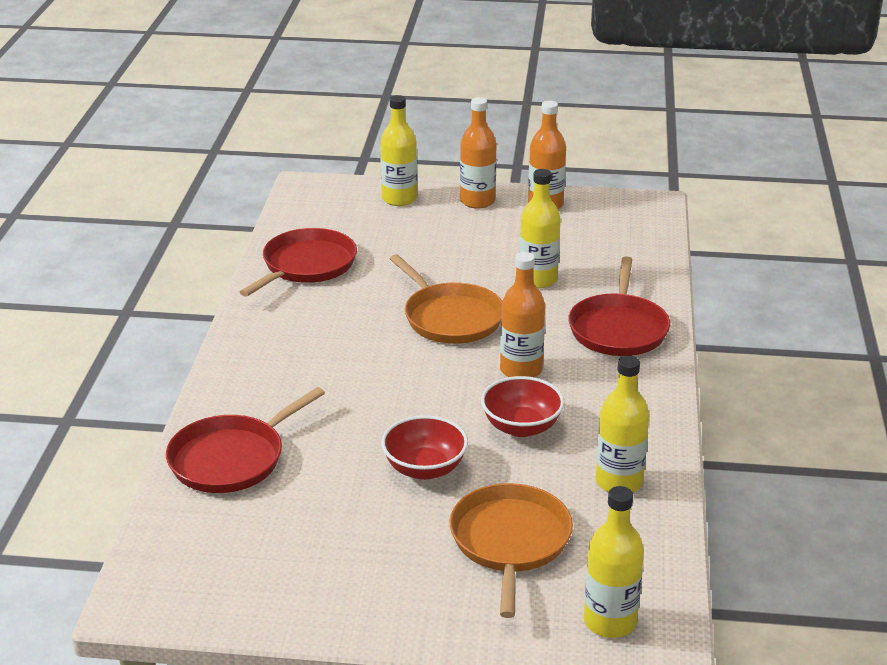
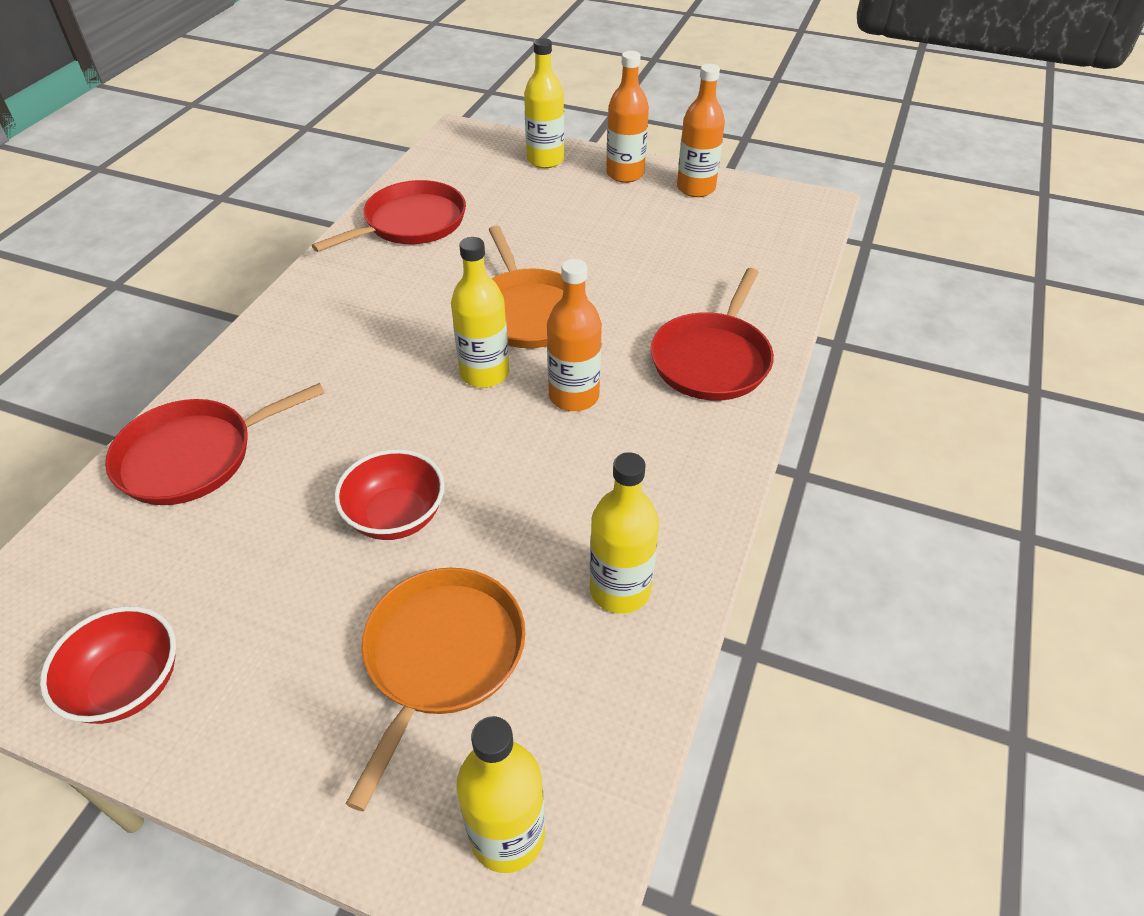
camera: 15 degrees right, 15 degrees up
red bowl [481,376,565,437] -> red bowl moved to [40,606,176,724]
yellow bottle [519,169,561,288] -> yellow bottle moved to [451,237,509,388]

